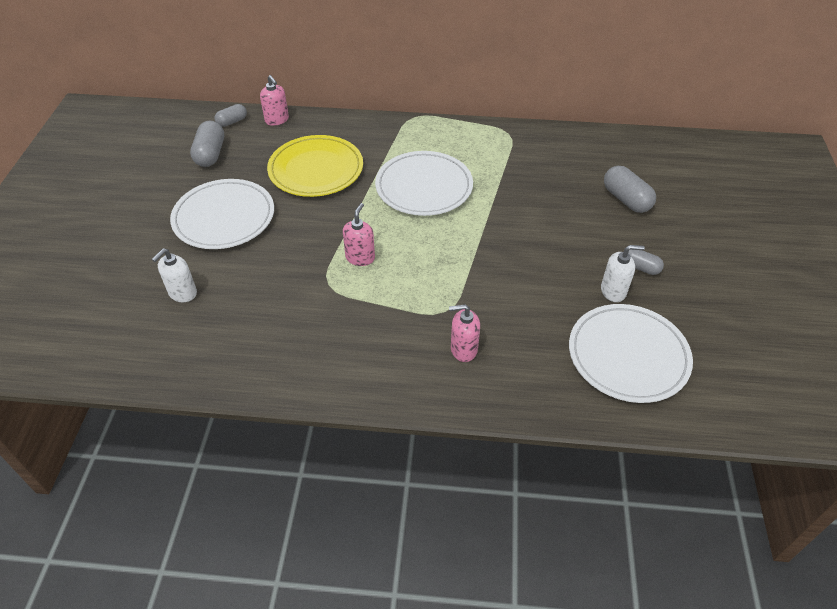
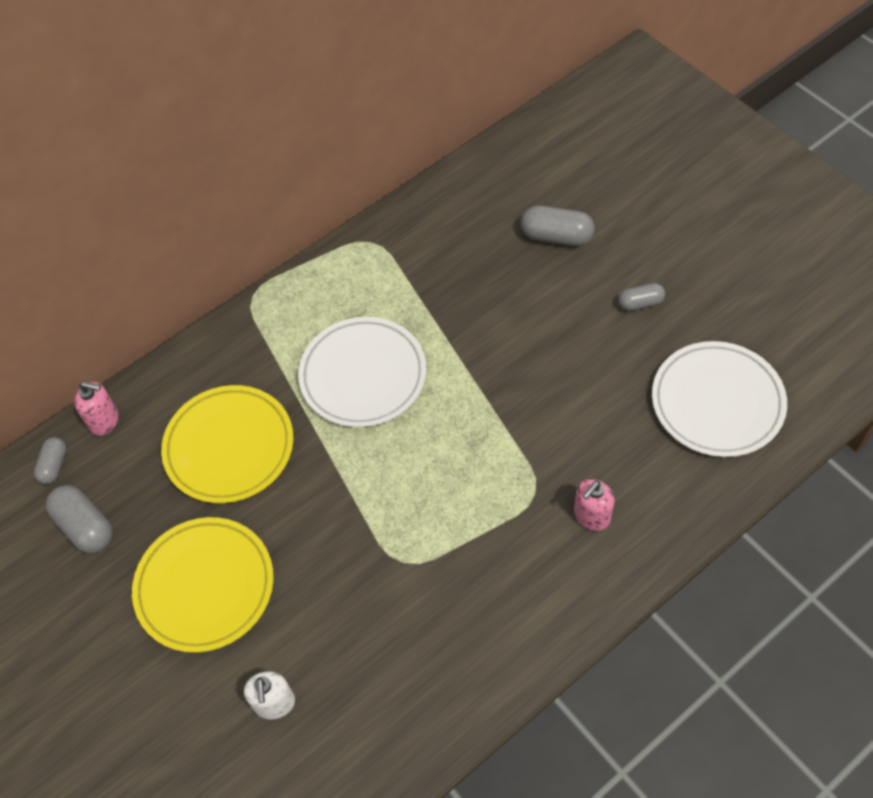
camera: 40 degrees left, 10 degrees up
white plate [170,179,274,249] -> yellow plate [132,517,274,653]
pink soap dispenser [343,203,375,266] -> none
white soap dispenser [601,245,645,302] -> none

